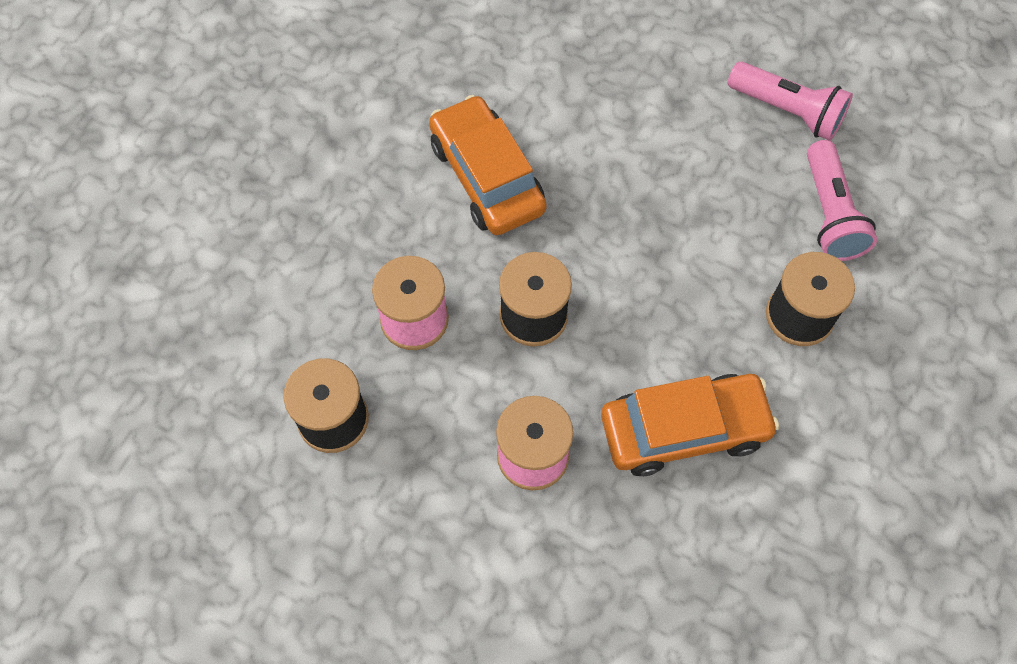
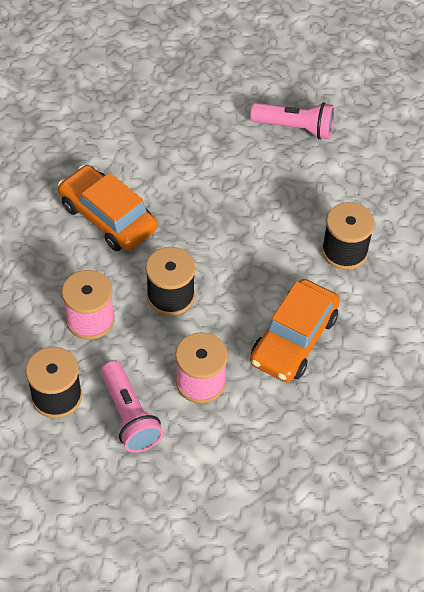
camera: 20 degrees left, 10 degrees down
orange car [601,374,779,476] -> orange car turned 150 degrees clockwise [250,279,340,382]
pink flashlight [807,140,877,261] -> pink flashlight moved to [101,361,163,453]

